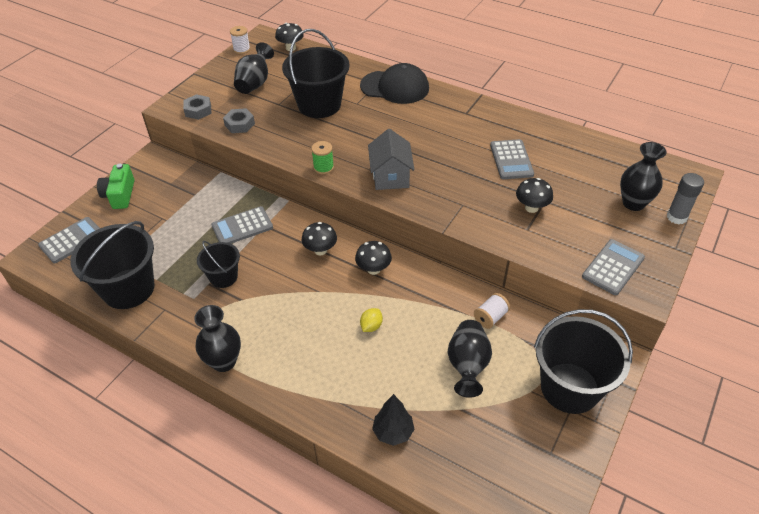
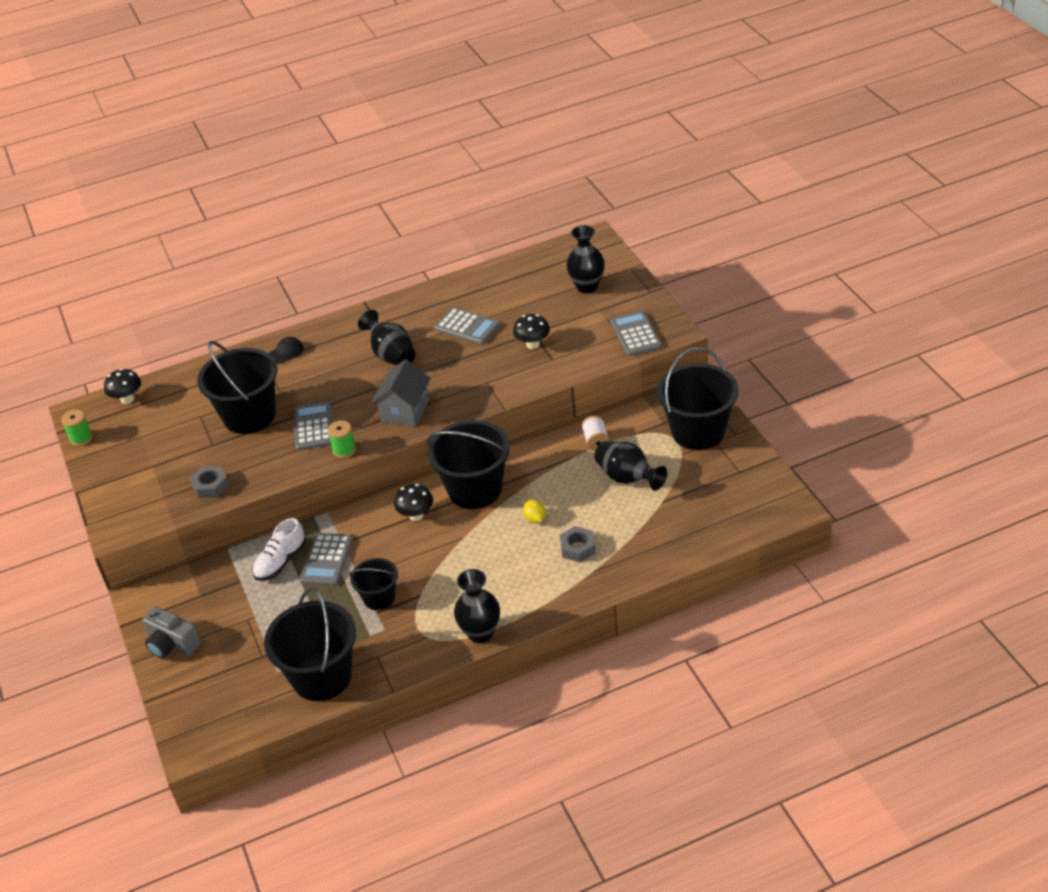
camera: 50 degrees left, 5 degrees down
grey calculator [38,217,100,263] -> grey calculator moved to [294,402,333,451]
green camera [97,164,134,209] -> grey camera [142,607,201,659]
grey nut [183,94,211,120] -> grey nut moved to [560,526,596,562]
white spool [230,26,250,54] -> green spool [61,410,92,446]
black vase [234,42,274,94] -> black vase moved to [358,310,416,366]
black mushroom [355,241,392,275] -> black bucket [427,420,510,509]
black cap [360,63,429,104] -> black cap [269,337,304,363], size x0.45
grey house [368,129,414,190] -> grey house turned 75 degrees clockwise [372,359,431,427]
black tree [372,394,415,446] -> none
grey glue stick [667,173,704,224] -> none
none -> white shoe [253,518,306,581]

